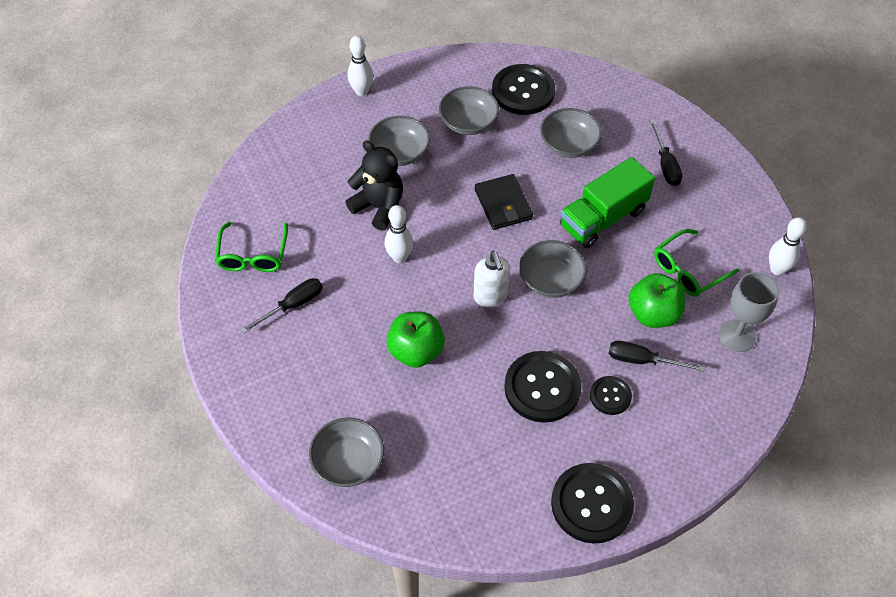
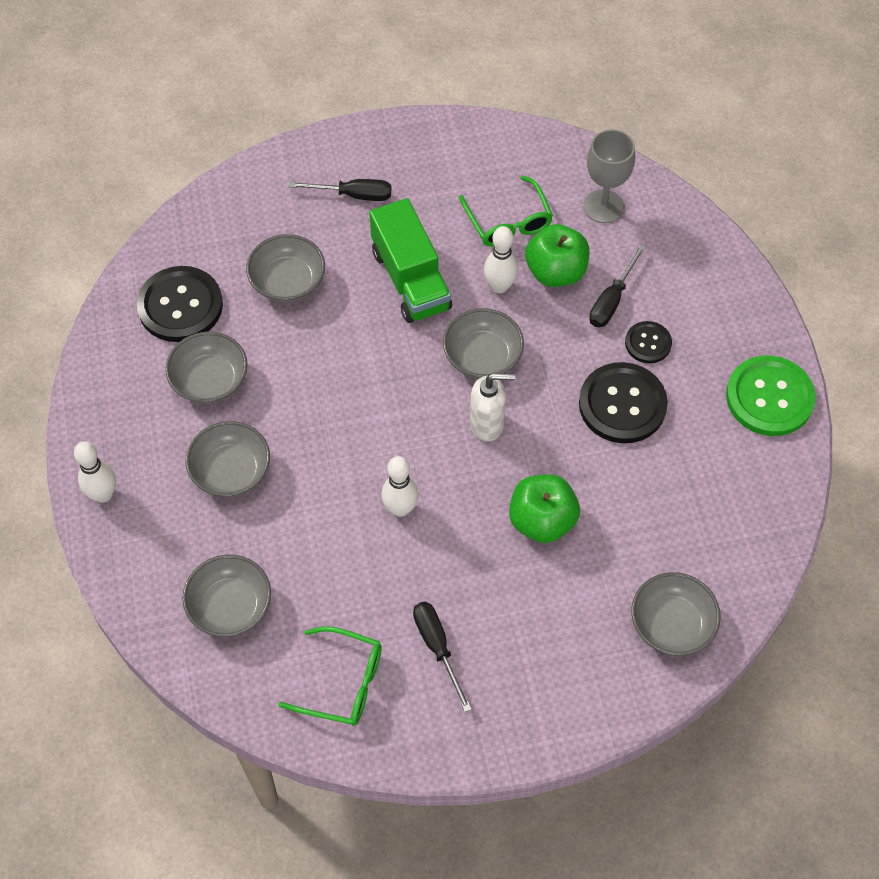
camera: 75 degrees left, 5 degrees up
black teddy bear [345,140,403,231] -> none
black wallet [475,174,533,230] -> none
black button [551,463,634,544] -> green button [726,355,816,436]
white bowling pin [769,217,807,275] -> white bowling pin moved to [484,226,518,293]
none -> grey bowl [182,555,271,637]

